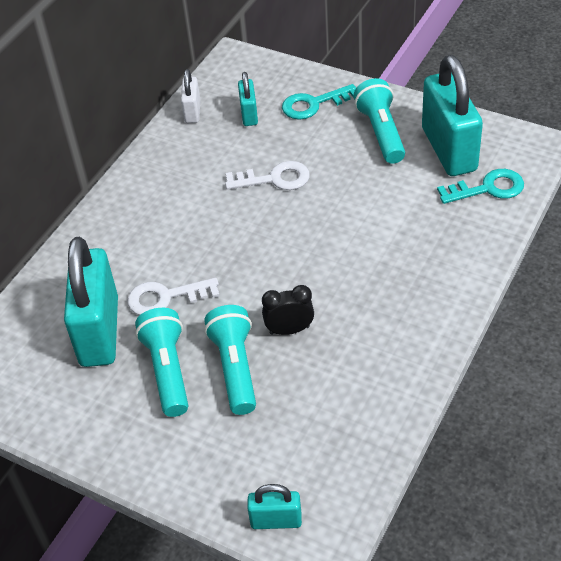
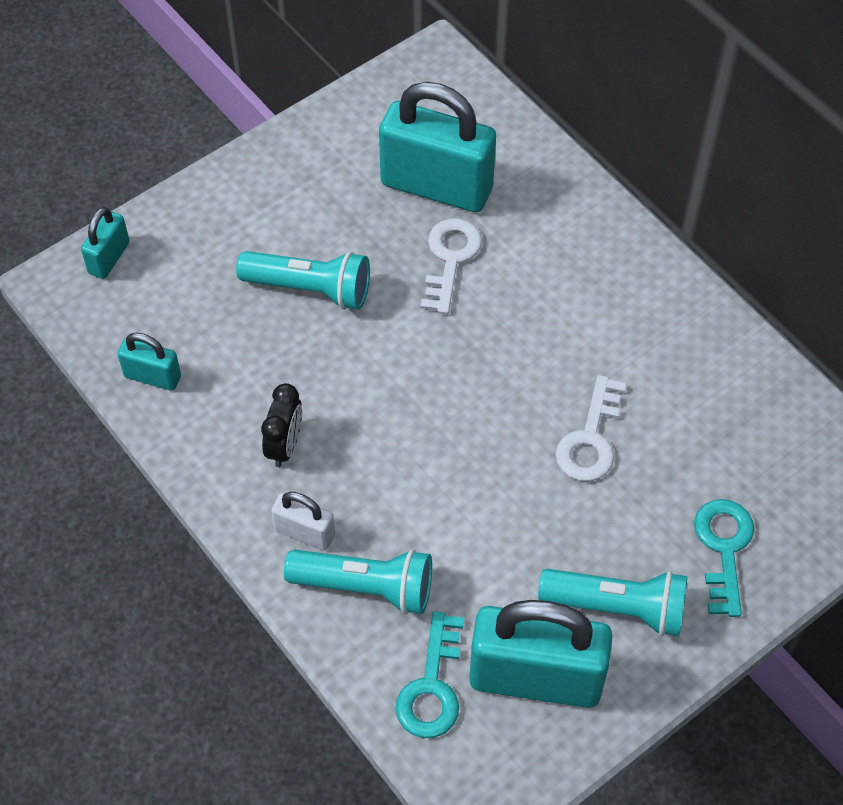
camera: 110 degrees right, 10 degrees up
turquoise flashlight [135,308,188,417] -> turquoise flashlight moved to [284,549,432,614]
white padlock [181,69,200,123] -> white padlock moved to [271,492,335,550]
turquoise padlock [238,72,258,126] -> turquoise padlock moved to [117,333,181,391]
black clock [262,285,314,335] -> black clock moved to [261,383,302,467]

